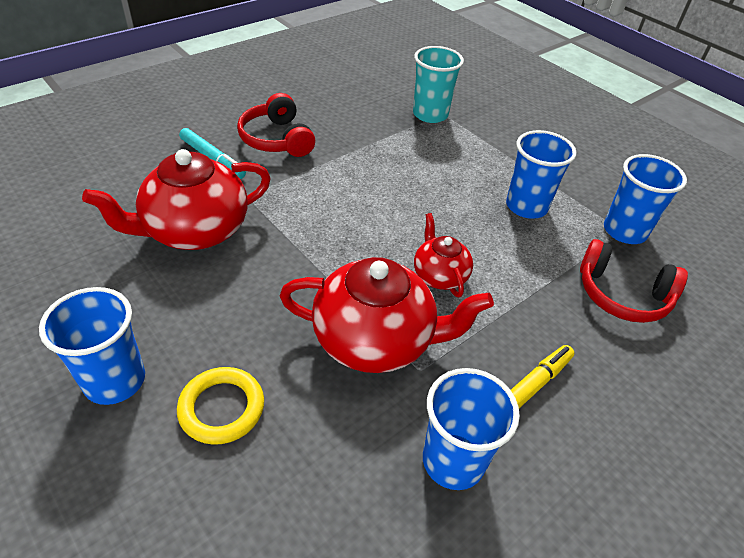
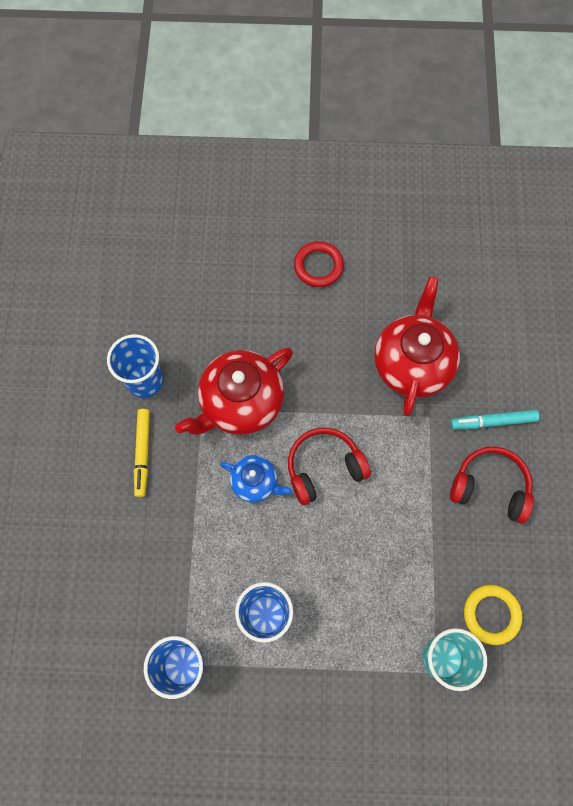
camera: 135 degrees right, 25 degrees up
blue cup [39,287,145,405] -> red ring [294,241,344,287]
yellow ring [177,367,264,445] -> yellow ring moved to [464,585,523,645]
red teapot [414,213,473,297] -> blue teapot [220,455,292,503]
red headphones [580,239,688,323] -> red headphones moved to [288,428,371,505]

